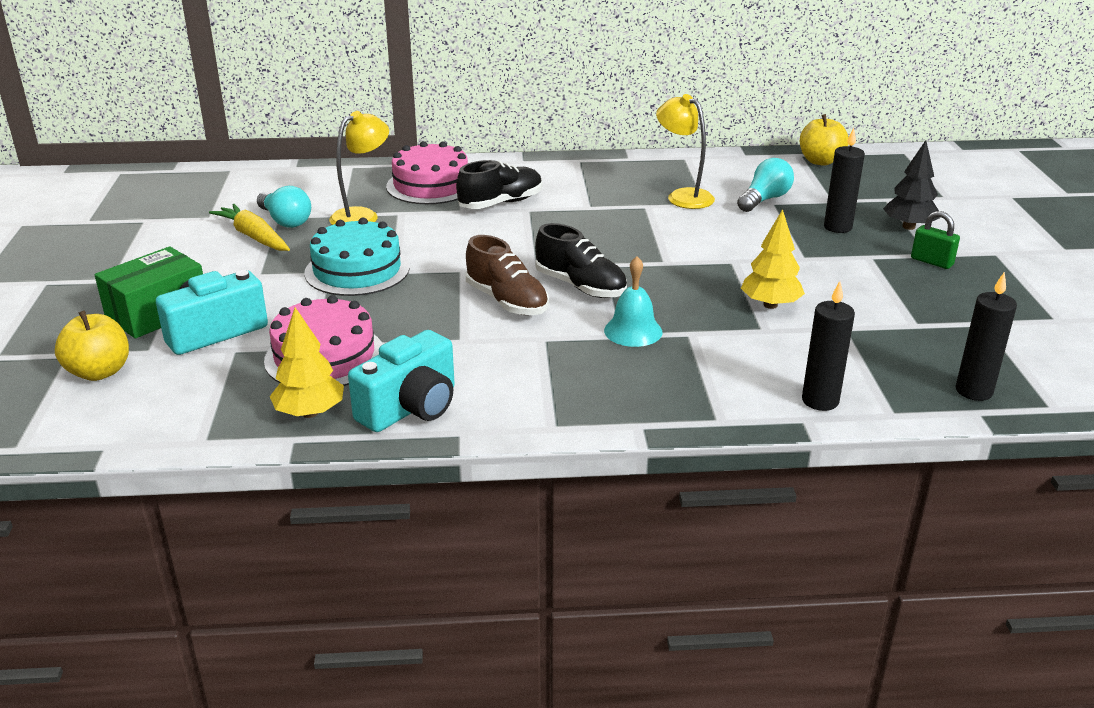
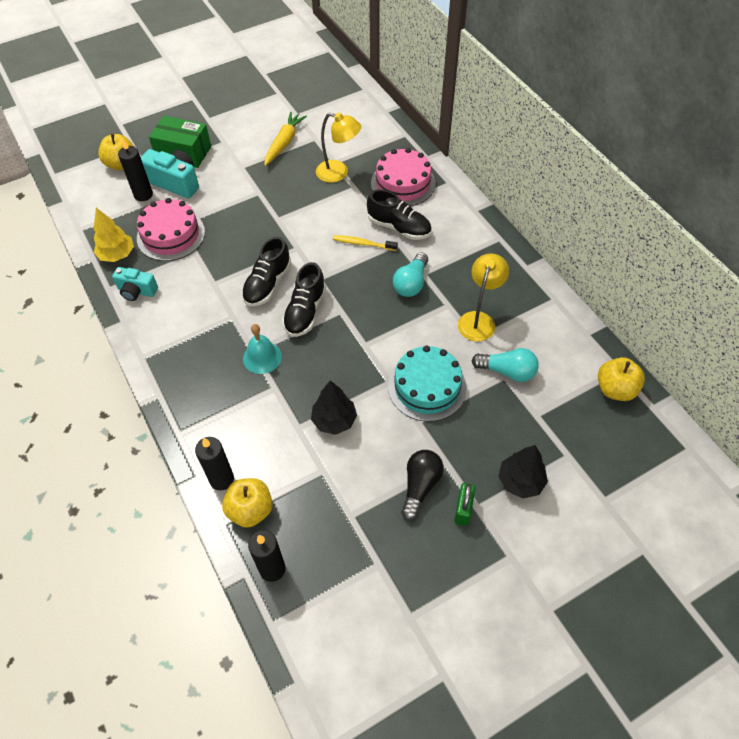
camera: 65 degrees right, 25 degrees up
turquoise light bulb [257,186,311,228] -> turquoise light bulb moved to [393,253,428,297]
turquoise cake [305,218,410,296] -> turquoise cake moved to [388,345,467,422]
turquoise camera [348,330,455,432] -> turquoise camera [112,267,158,301], size x0.65
brown shoe [466,235,549,315] -> black shoe [241,237,291,306]
yellow tree [741,209,805,309] -> black tree [311,380,357,435]
black candle [824,128,865,233] -> black candle moved to [118,139,153,201]
none -> yellow apple [222,478,273,528]
none -> yellow toothbrush [333,235,398,251]
none -> black light bulb [401,450,444,521]

